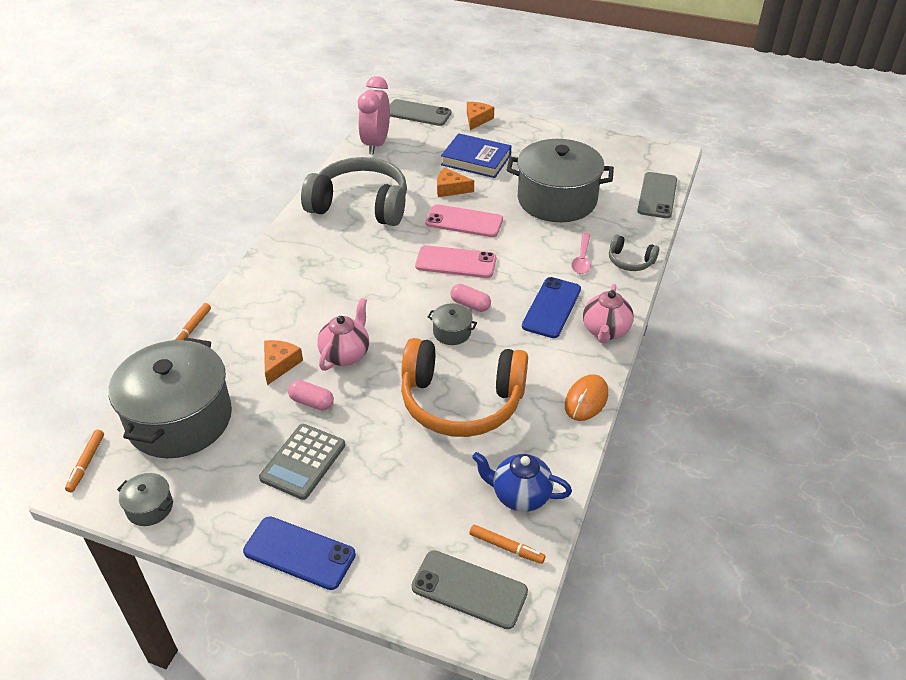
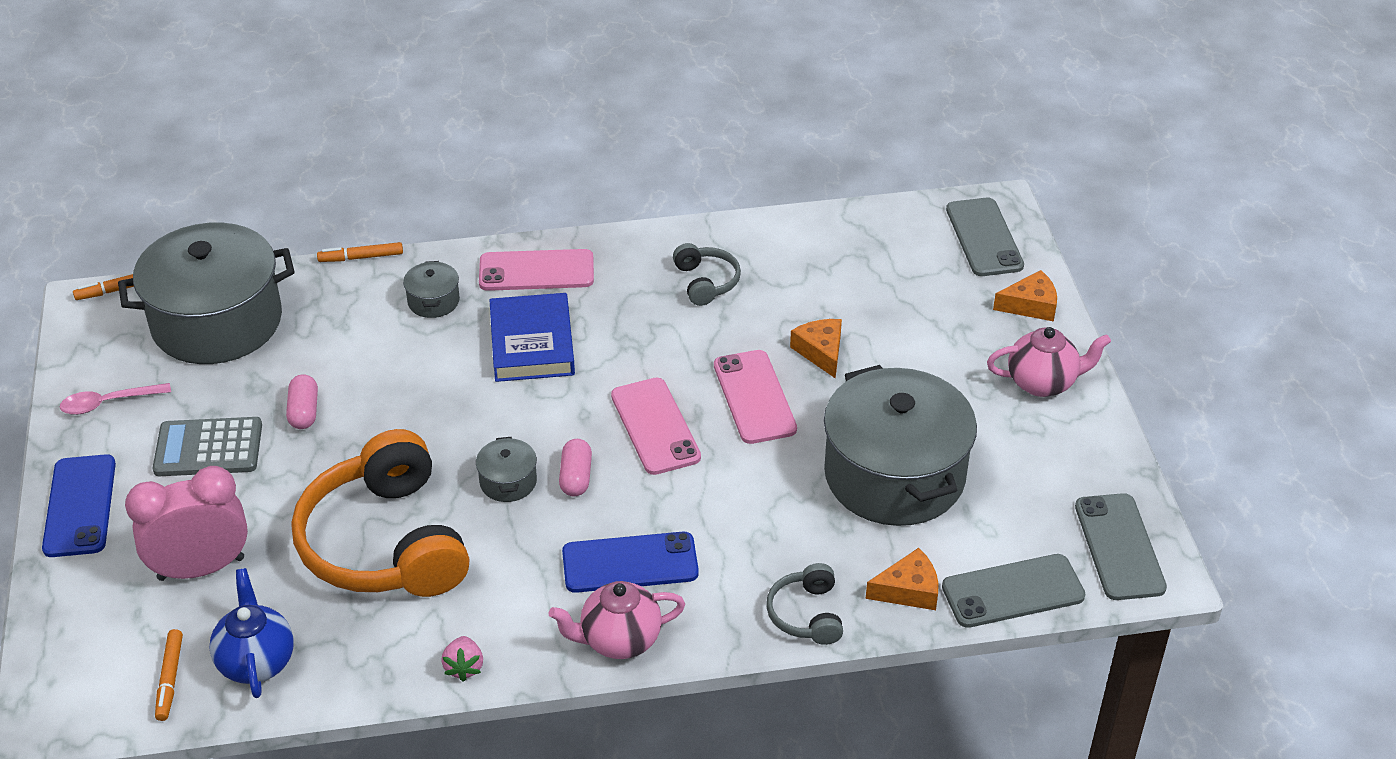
camera: 60 degrees right, 0 degrees up
grey pot [117,473,173,526] -> grey pot moved to [403,261,460,318]
orange cheese [264,340,303,385] -> orange cheese moved to [866,548,939,610]
grey headphones [301,157,407,226] -> grey headphones [673,243,741,306], size x0.45
pink teapot [317,298,369,371] -> pink teapot moved to [987,327,1111,397]
pink clock [358,76,390,155] -> pink clock moved to [125,466,248,581]
grey phone [411,550,528,629] -> grey phone moved to [1075,493,1167,600]
blue book [441,133,511,178] -> blue book moved to [490,293,575,382]
orange mouse [565,374,608,421] -> pink strawberry [441,636,483,682]
pink spoon [571,233,591,274] -> pink spoon moved to [59,383,171,415]
none -> pink phone [479,249,594,291]

